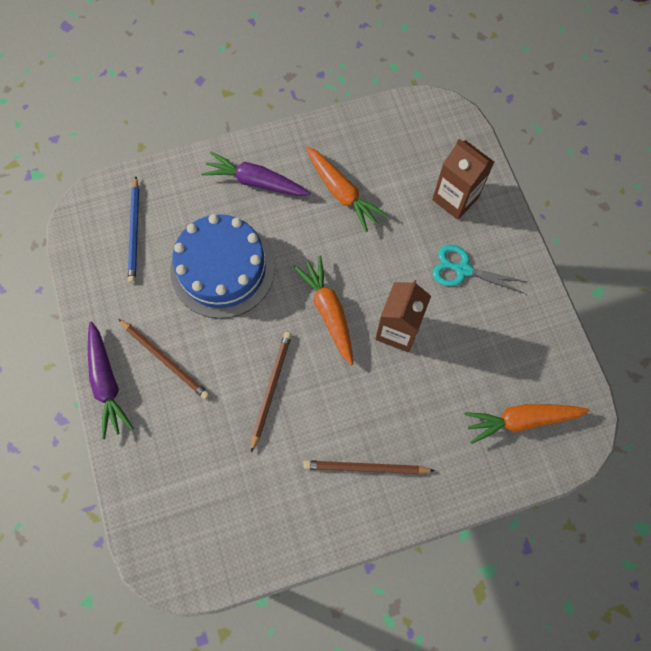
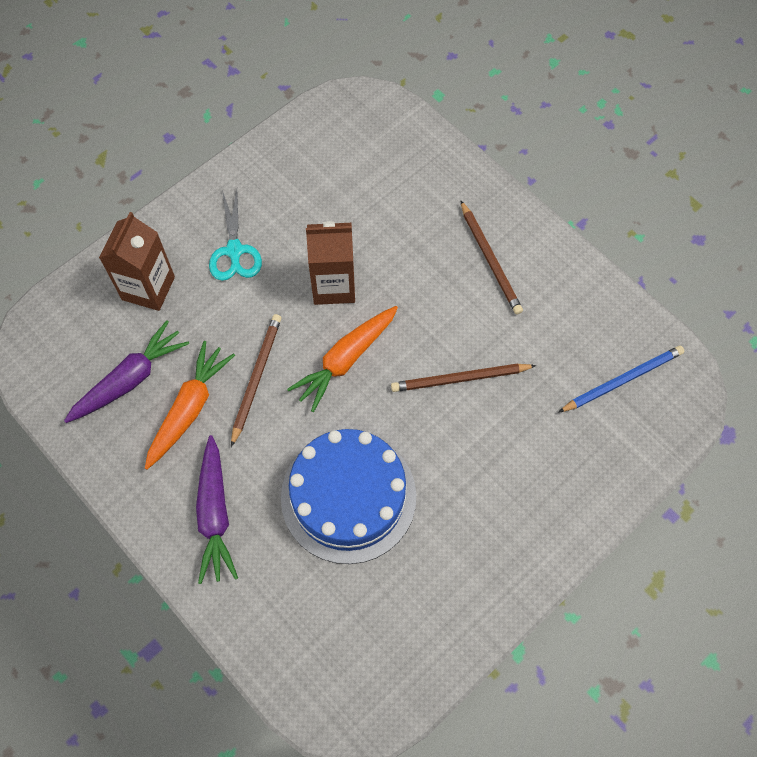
camera: 115 degrees left, 5 degrees down
purple carrot [88,321,134,439] -> purple carrot moved to [64,320,189,423]
brown pencil [118,319,210,399] -> brown pencil moved to [231,314,282,447]
blue pencil [128,176,139,283] -> blue pencil moved to [558,345,684,413]
orange carrot [464,404,590,444] -> none

